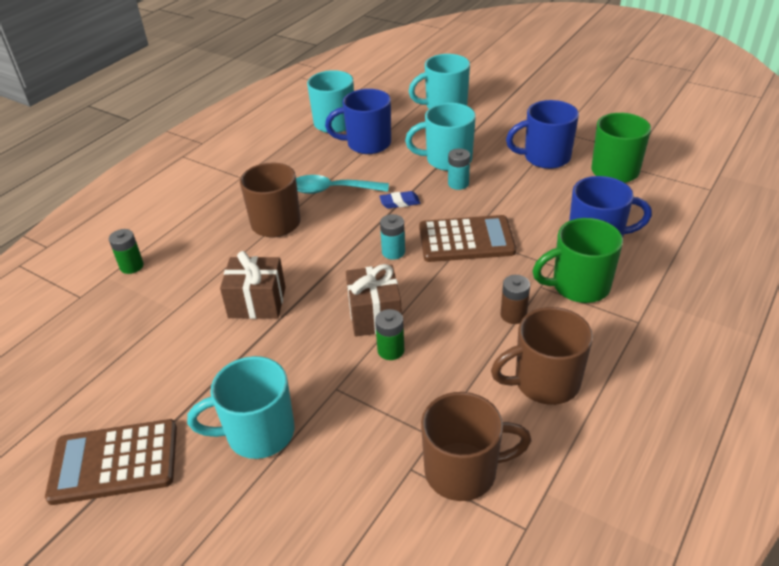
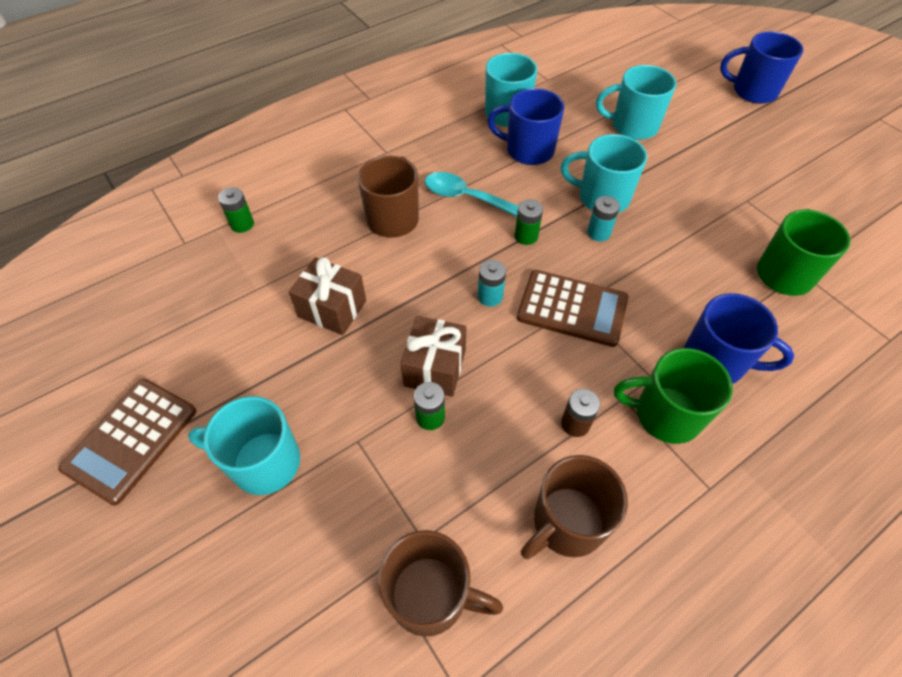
camera: 20 degrees right, 15 degrees up
brown calculator [45,419,177,505] -> brown calculator turned 75 degrees counterclockwise [58,379,196,506]
blue eraser [379,191,420,209] -> green battery [515,199,543,245]
brown mug [491,307,593,405] -> brown mug turned 45 degrees counterclockwise [521,455,628,560]
blue mug [506,100,579,169] -> blue mug moved to [720,32,803,104]

